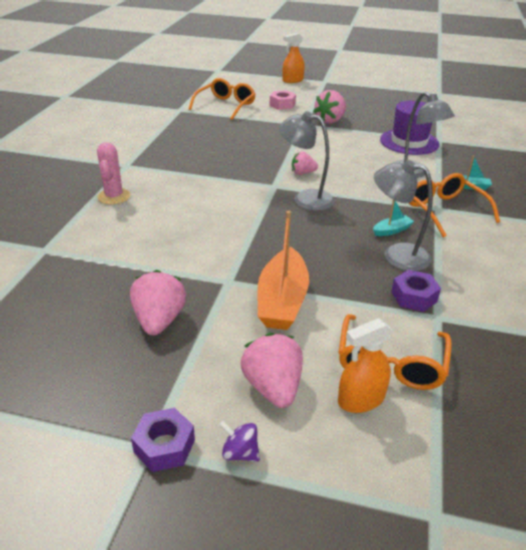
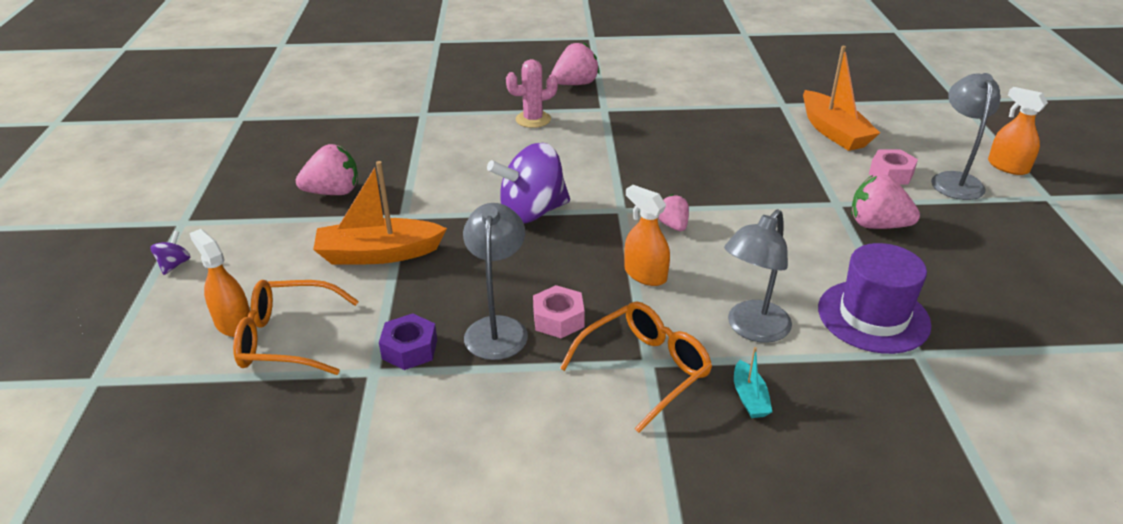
camera: 75 degrees right, 0 degrees up
purple nut [131,408,195,472] -> none
orange glasses [189,78,256,120] -> orange boat [803,46,880,151]
pink strawberry [240,333,303,408] -> pink strawberry moved to [551,43,600,85]
grey lamp [279,111,335,211] -> grey lamp moved to [931,73,1000,200]
turquoise boat [373,200,414,236] -> pink nut [533,285,585,338]
none -> purple spinning top [487,143,570,224]
none -> orange spray bottle [624,185,670,286]

